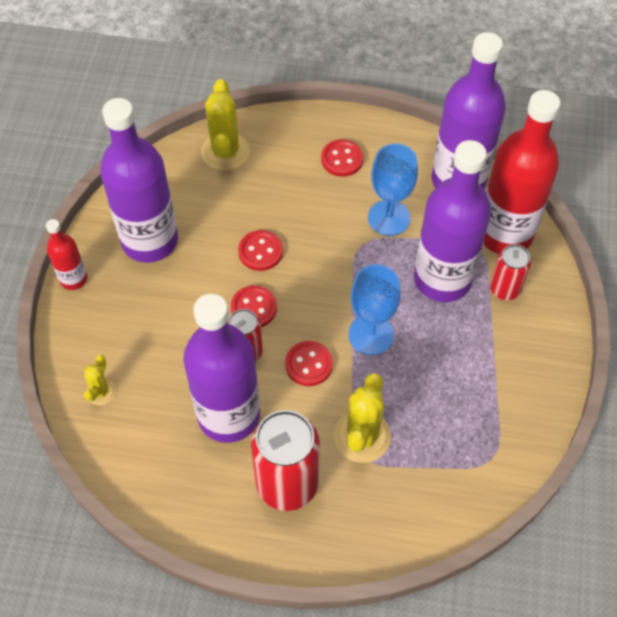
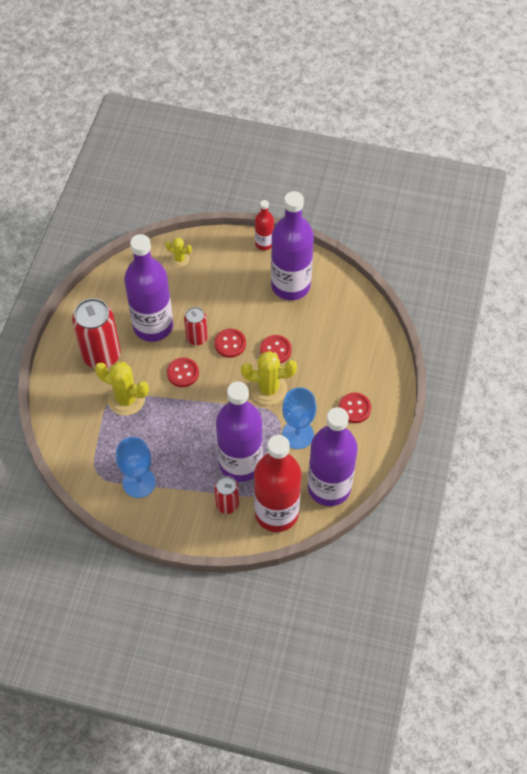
camera: 95 degrees right, 0 degrees up
yellow cactus [201,79,250,171] -> yellow cactus moved to [241,351,297,405]
blue goblet [348,265,401,355] -> blue goblet moved to [116,437,156,498]

